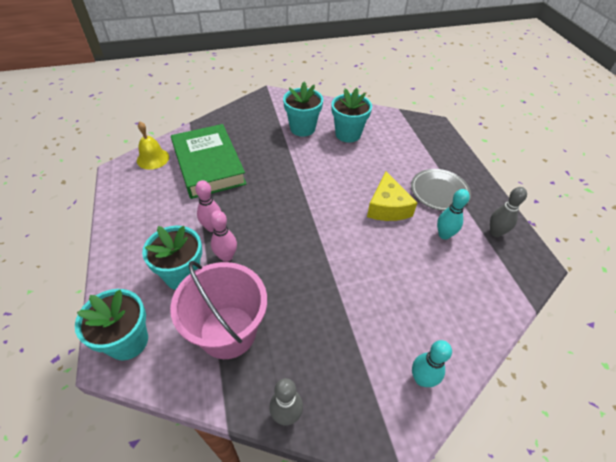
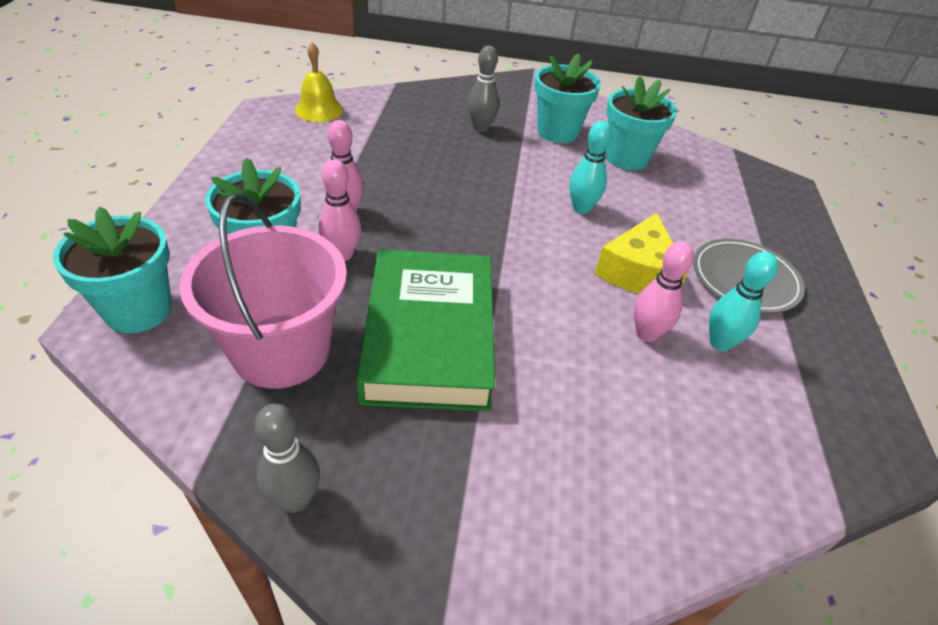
camera: 20 degrees right, 5 degrees down
green book [171,124,247,199] -> green book moved to [356,249,495,411]
turquoise bowling pin [412,340,452,387] -> turquoise bowling pin moved to [569,121,612,214]
grey bowling pin [490,187,527,237] -> grey bowling pin moved to [468,46,499,132]
none -> pink bowling pin [634,241,694,342]

